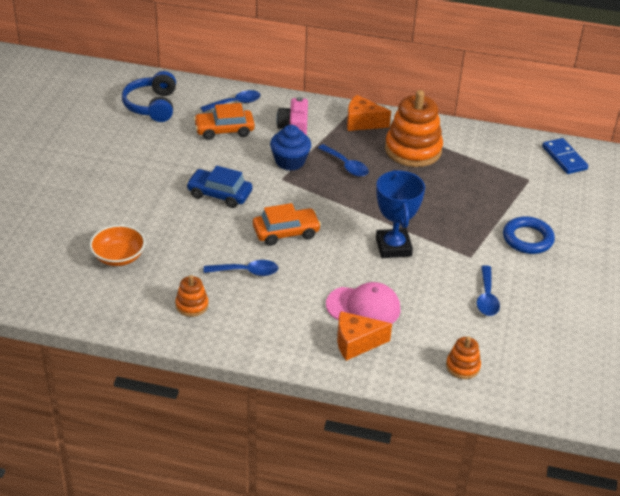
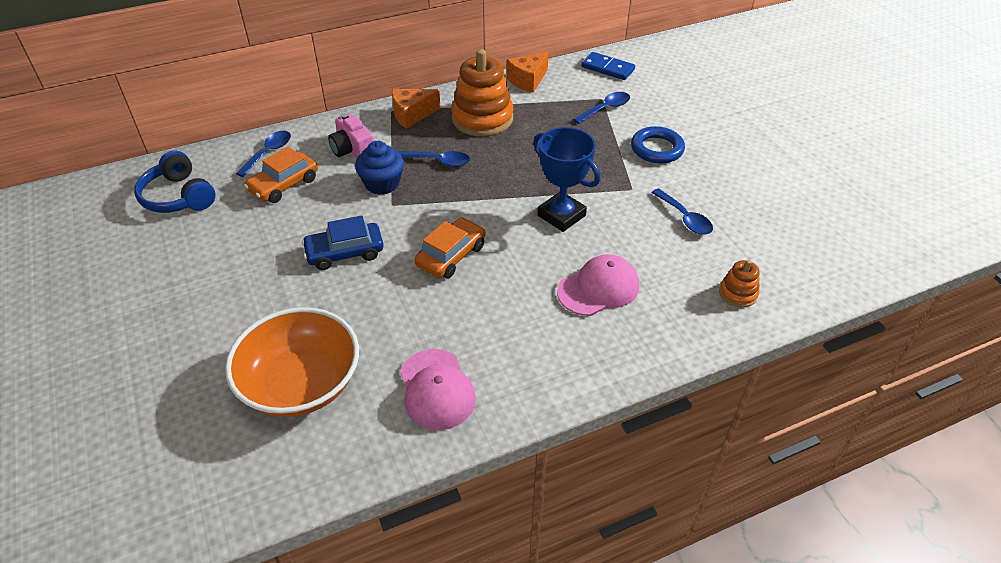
camera: 35 degrees left, 5 degrees up
orange bowl [89,225,146,266] -> orange bowl [225,307,359,417], size x1.73
orange stacking toy [175,275,209,317] -> pink cap [400,349,476,430]
blue spoon [204,260,278,276] -> blue spoon moved to [573,92,630,124]
orange cheese [337,311,392,361] -> orange cheese moved to [507,51,549,93]

